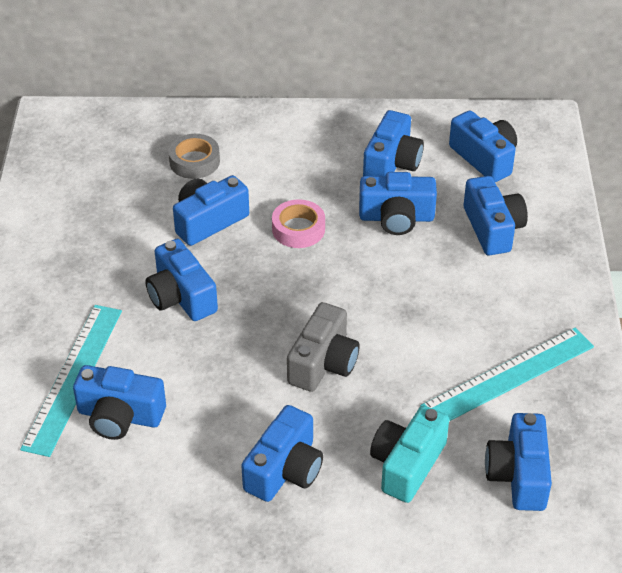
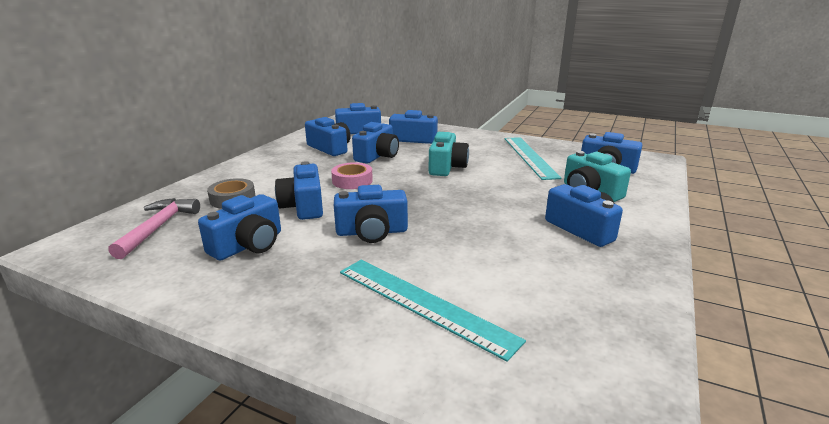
camera: 65 degrees left, 20 degrees down
blue camera [73,365,166,440] -> blue camera moved to [198,194,281,260]
grey camera [287,302,359,392] -> none
none -> pink hammer [108,198,200,259]
none -> turquoise camera [429,132,469,176]

